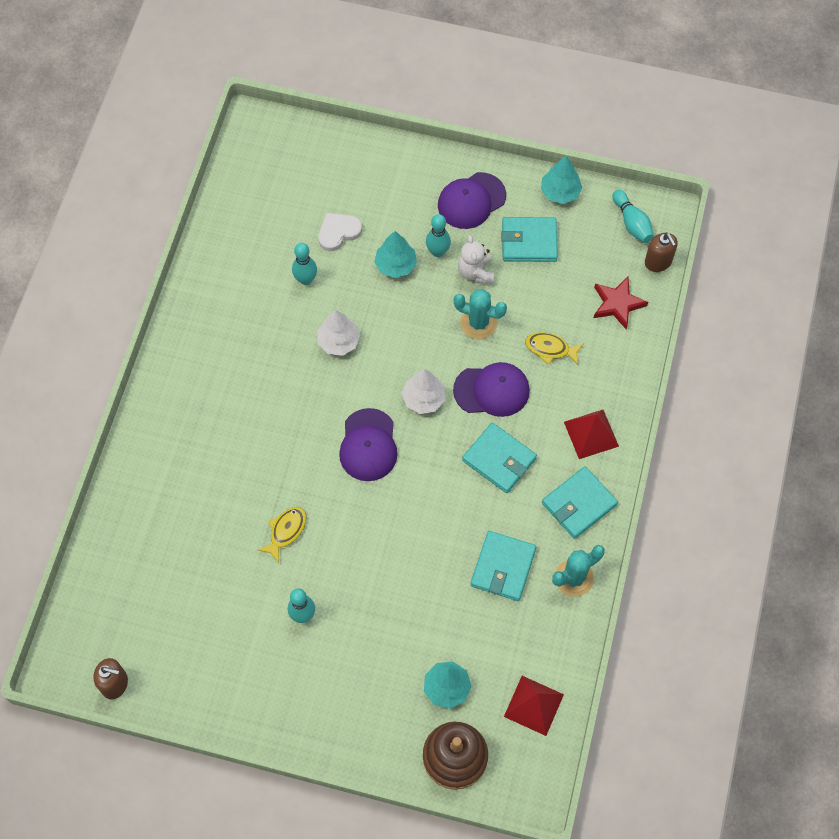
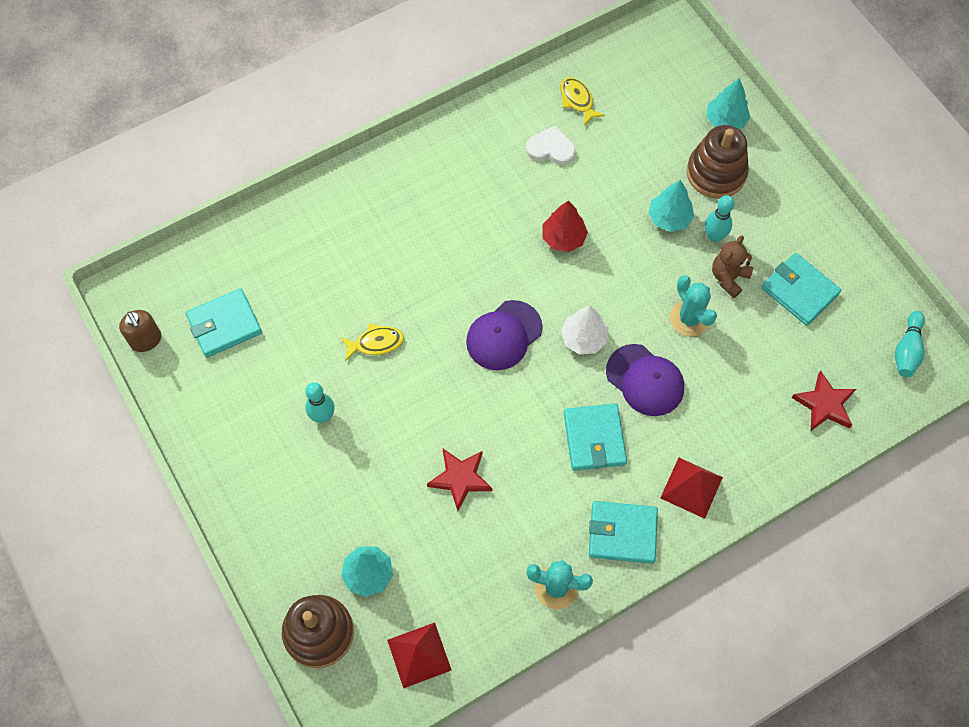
camera: 45 degrees right, 0 degrees up
turquoise bowling pin [292,243,317,285] -> none
white tree [317,310,360,356] -> red tree [542,200,588,252]
white heart [318,213,362,251] -> white heart moved to [526,125,575,165]
purple cap [438,172,506,229] -> none
white teddy bear [458,235,494,284] -> brown teddy bear [712,236,754,298]
turquoise wallet [471,531,536,601] -> turquoise wallet moved to [186,288,262,358]
yellow fish [526,332,584,365] -> yellow fish moved to [560,77,605,126]
turquoise tree [541,156,582,204] -> turquoise tree moved to [706,78,750,129]
brown soap dispenser [645,232,678,272] -> none
none -> red star [427,449,492,511]
none -> brown stacking toy [687,125,749,199]

